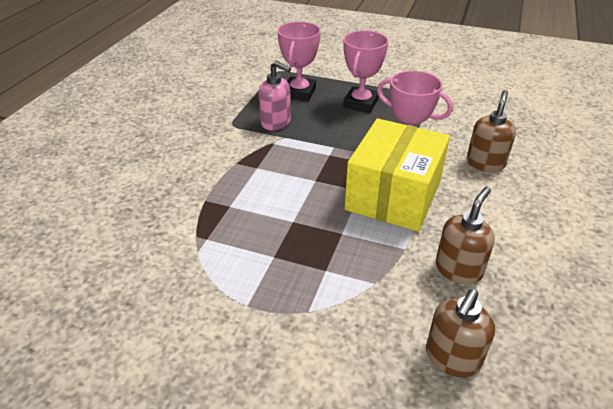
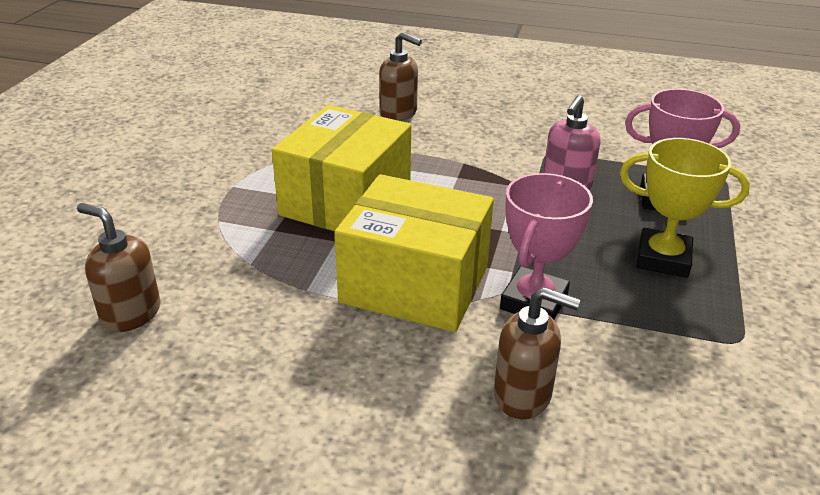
camera: 85 degrees right, 5 degrees down
pink trophy [343,31,389,113] -> yellow trophy [620,138,750,278]
brown soap dispenser [436,187,495,284] -> brown soap dispenser moved to [379,32,422,121]
none -> yellow box [272,105,412,231]

